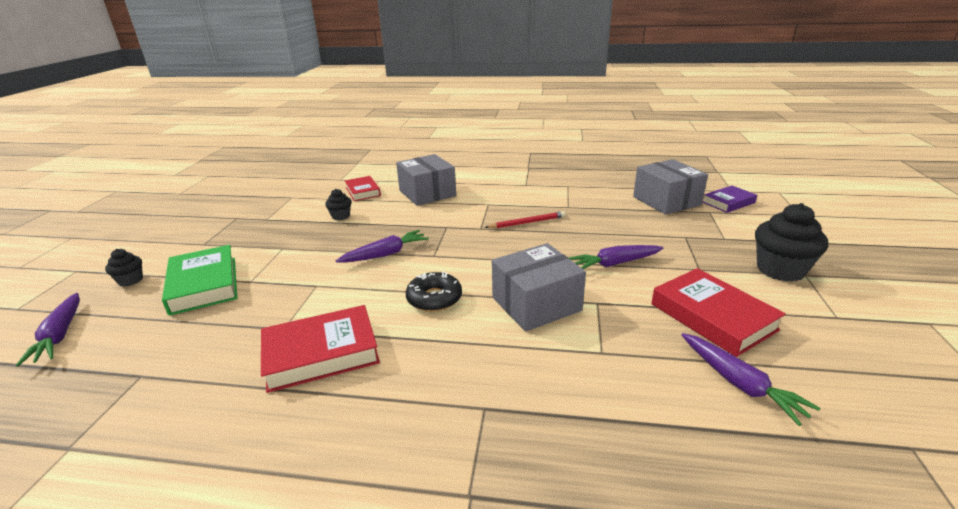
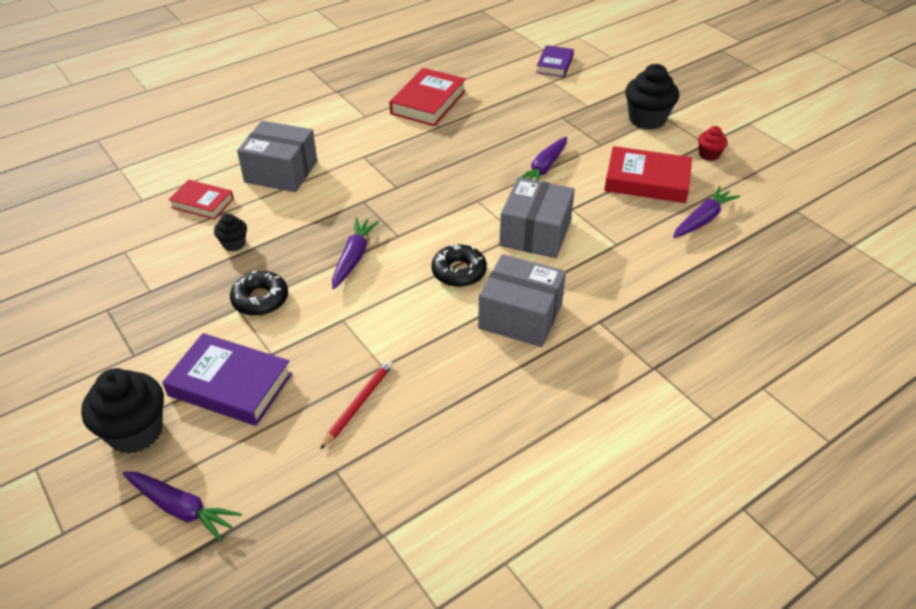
camera: 45 degrees left, 15 degrees up
black cupcake [105,249,143,287] -> black cupcake [81,368,164,454], size x1.92
green book [162,245,237,316] -> purple book [162,333,292,426]
red book [261,305,380,393] -> red book moved to [389,68,466,126]
red pencil [484,211,566,229] -> red pencil moved to [320,360,393,450]
grey box [633,159,708,215] -> grey box moved to [478,254,566,347]
purple carrot [681,333,820,426] -> purple carrot turned 60 degrees counterclockwise [673,186,740,238]
none -> black donut [230,271,288,316]
none -> red cupcake [698,126,728,161]

